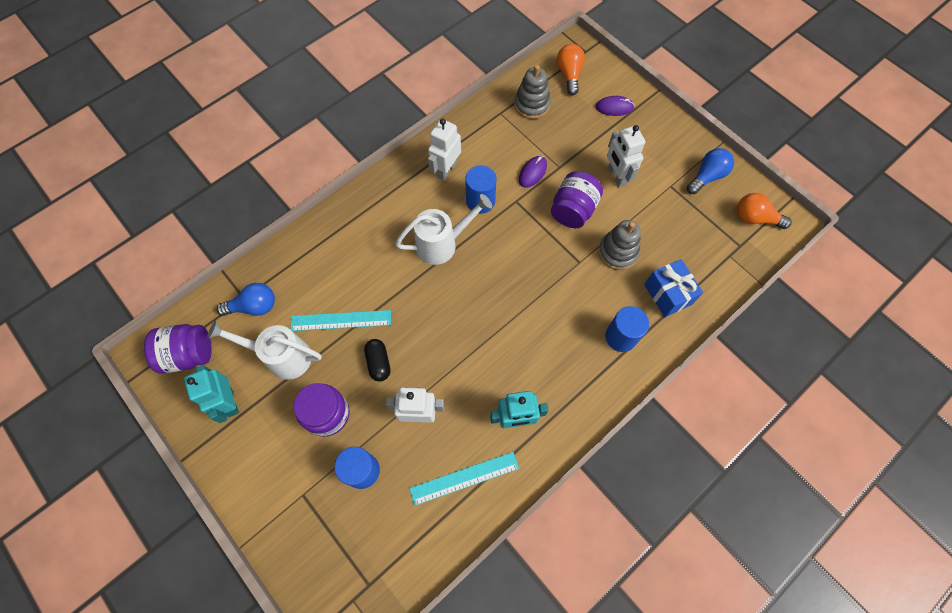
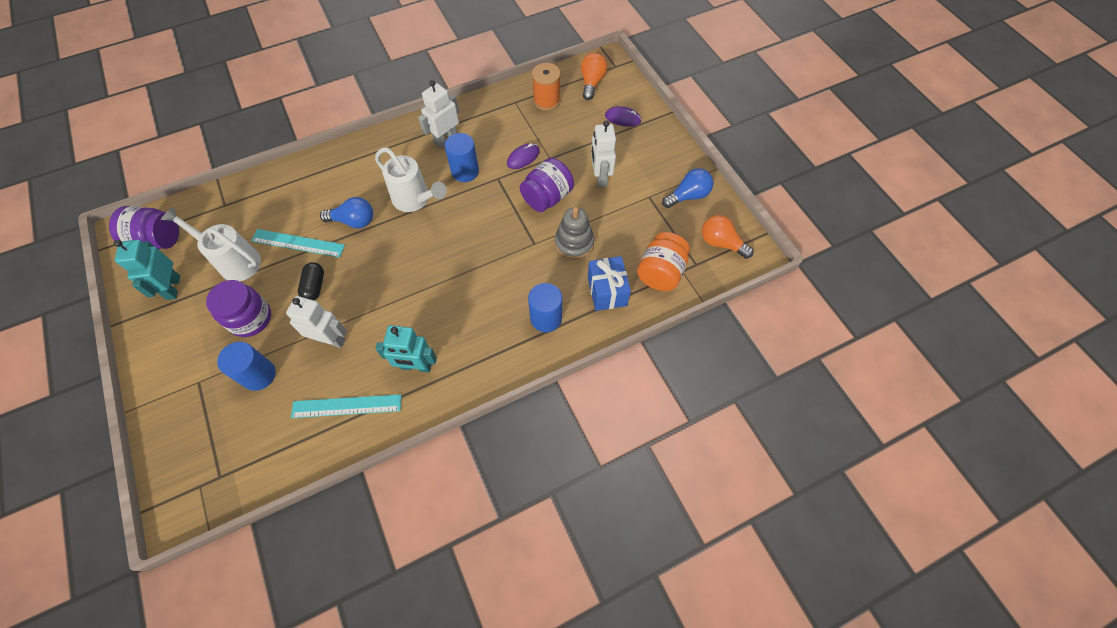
camera: 15 degrees right, 5 degrees down
blue light bulb [217,283,275,316] -> blue light bulb moved to [320,197,373,228]
white watering can [395,194,492,265] -> white watering can turned 45 degrees clockwise [375,147,447,212]
grey stacking toy [514,65,551,119] -> orange spool [532,63,561,111]
none -> orange jar [637,232,690,291]

